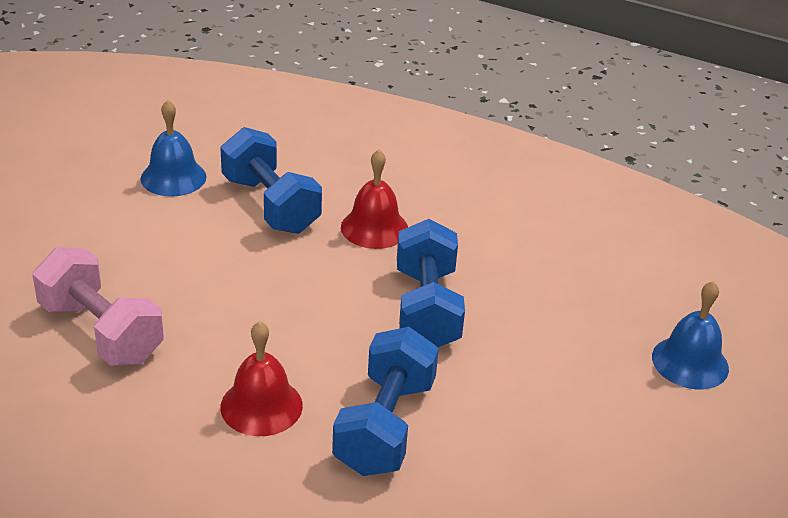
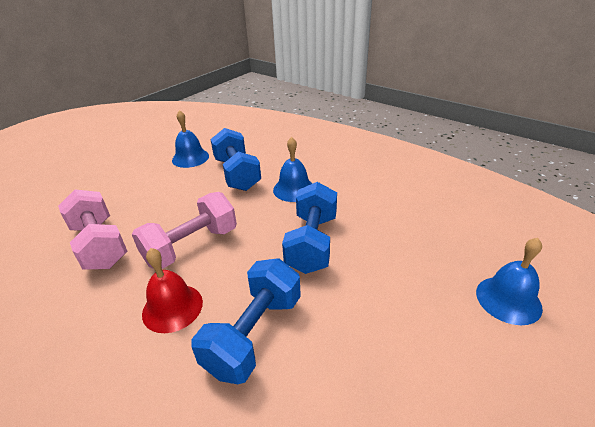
camera: 15 degrees right, 0 degrees up
red bell [341,149,408,249] -> blue bell [273,137,312,202]
none -> pink dumbbell [132,192,237,269]

